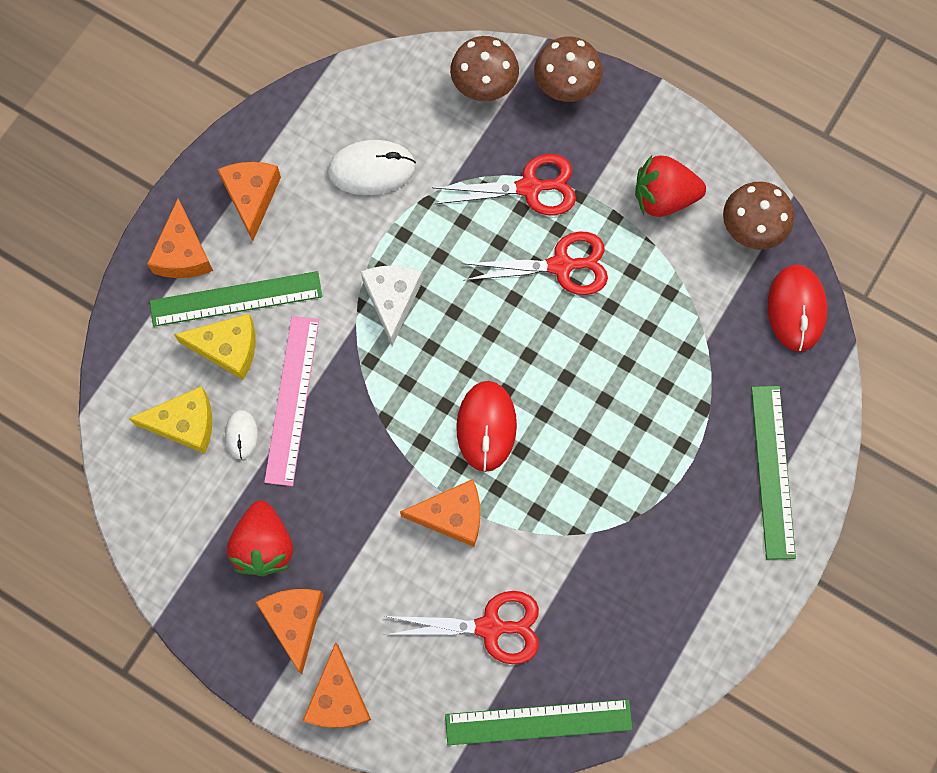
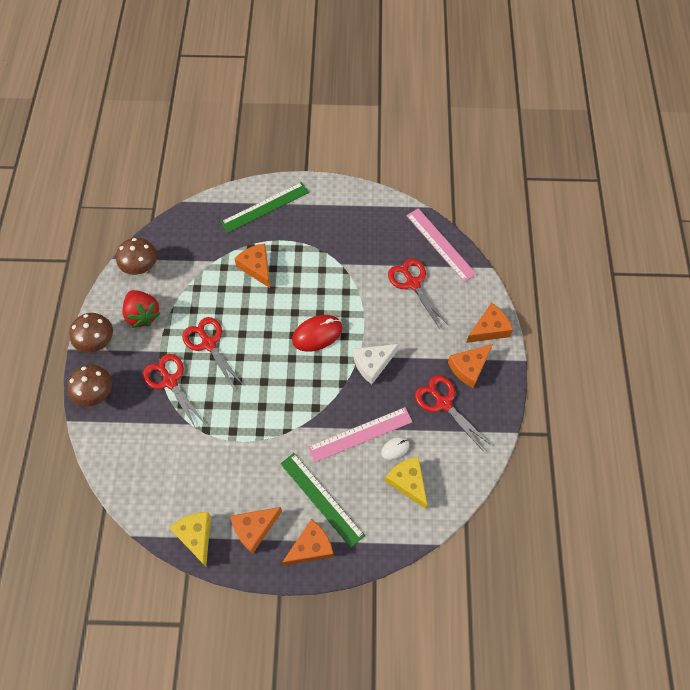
camera: 120 degrees left, 10 degrees down
yellow cheese [174,314,255,380] -> yellow cheese moved to [169,512,211,566]
red strawberry [227,501,293,576] -> red scissors [415,375,491,451]
white mouse [328,140,416,195] -> none
white cheese [361,266,423,346] -> white cheese moved to [353,344,399,384]
orange cheese [400,479,480,547] -> orange cheese moved to [234,243,270,288]
green ruler [445,699,633,745] -> pink ruler [406,208,476,282]
brown mushroom [450,36,519,101] -> brown mushroom moved to [69,313,113,353]
red mouse [768,264,827,352] -> none

